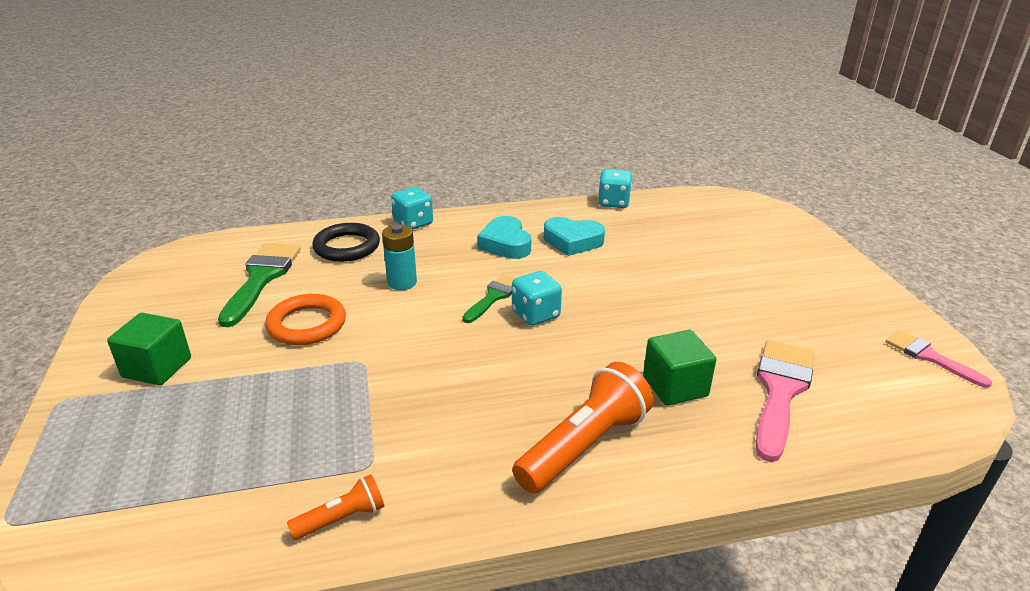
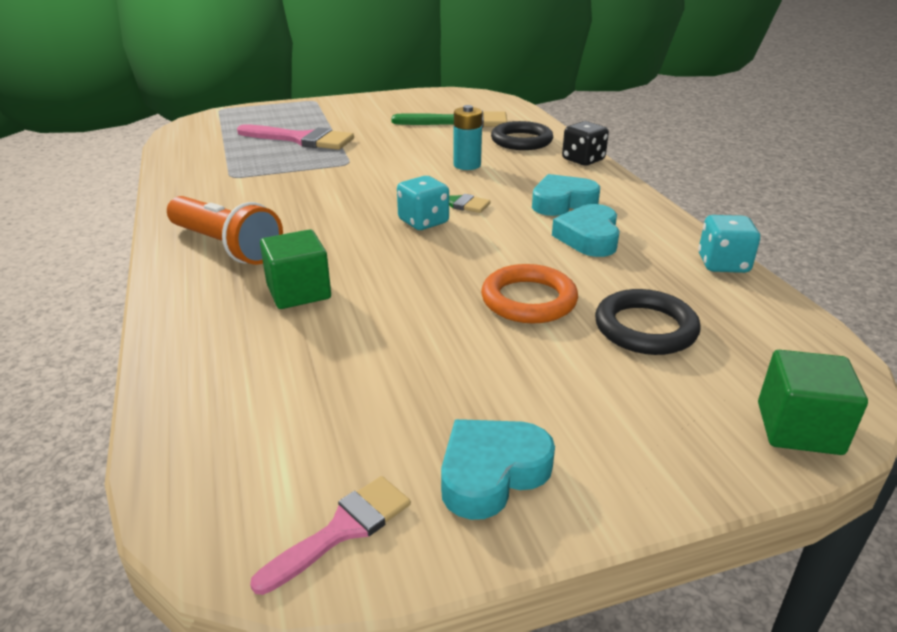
camera: 85 degrees right, 0 degrees up
green cube [107,313,191,385] -> green cube moved to [758,350,868,455]
orange ring [265,294,346,345] -> orange ring moved to [481,264,578,324]
orange flashlight [287,474,384,540] -> none
turquoise dice [391,187,433,230] -> black dice [562,121,609,166]
pink brush [756,340,814,462] -> pink brush moved to [237,124,354,150]
none -> turquoise heart [441,419,555,520]
none -> black ring [595,289,701,355]

